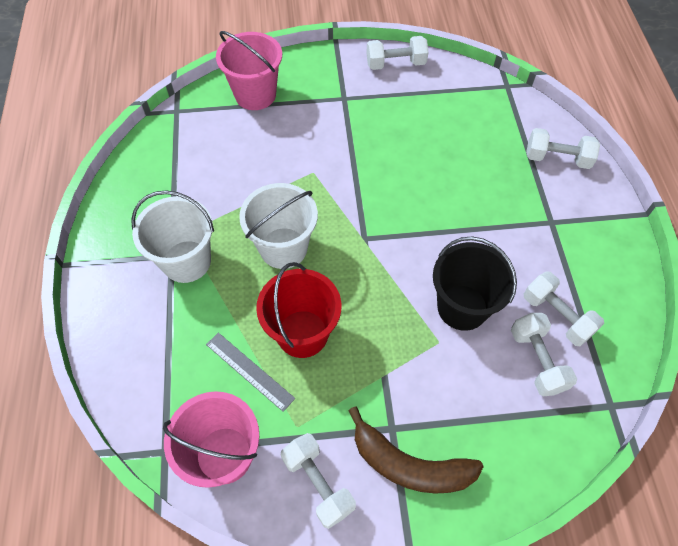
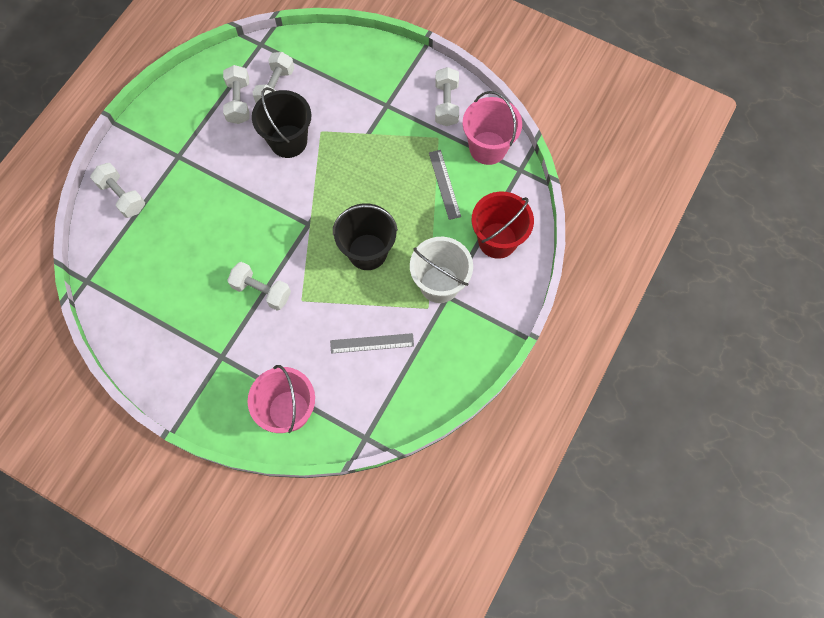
camera: 145 degrees left, 10 degrees up
white bucket [239,183,318,269] -> black bucket [333,203,398,270]
red bucket [256,262,341,358] -> red bucket moved to [472,191,534,259]
brown banana [348,407,484,494] -> none
white dumbbell [366,36,429,70] -> white dumbbell moved to [227,262,291,311]
none -> grey ruler [330,333,414,353]

